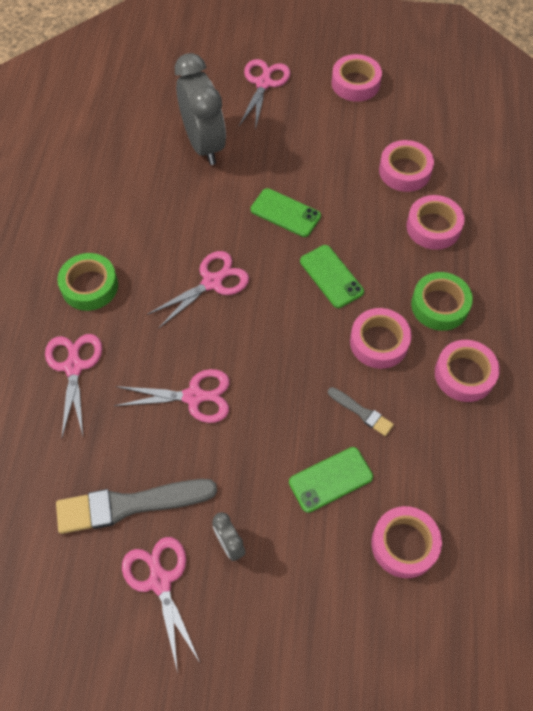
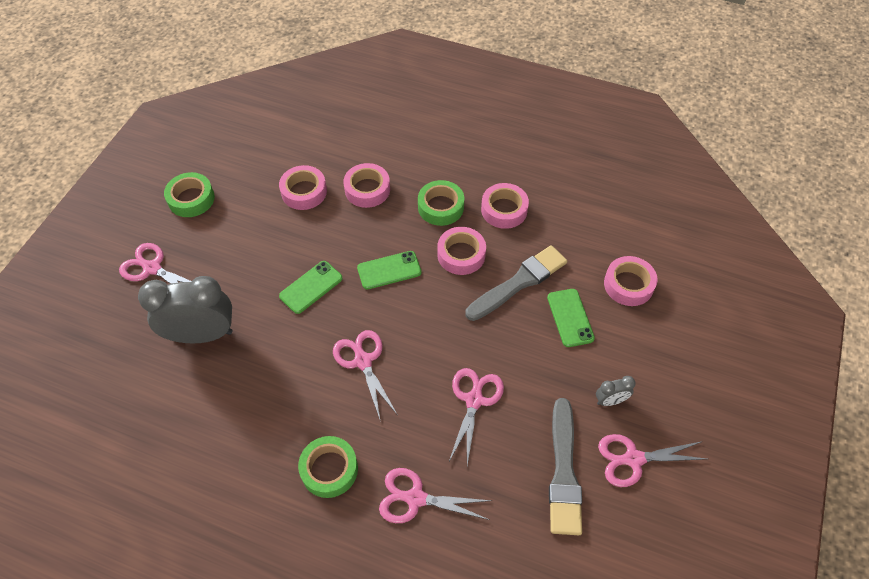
camera: 75 degrees left, 5 degrees down
grey brush [328,387,394,436] -> grey brush [466,245,567,321], size x2.03
pink tape [332,54,382,102] -> green tape [164,172,215,217]

